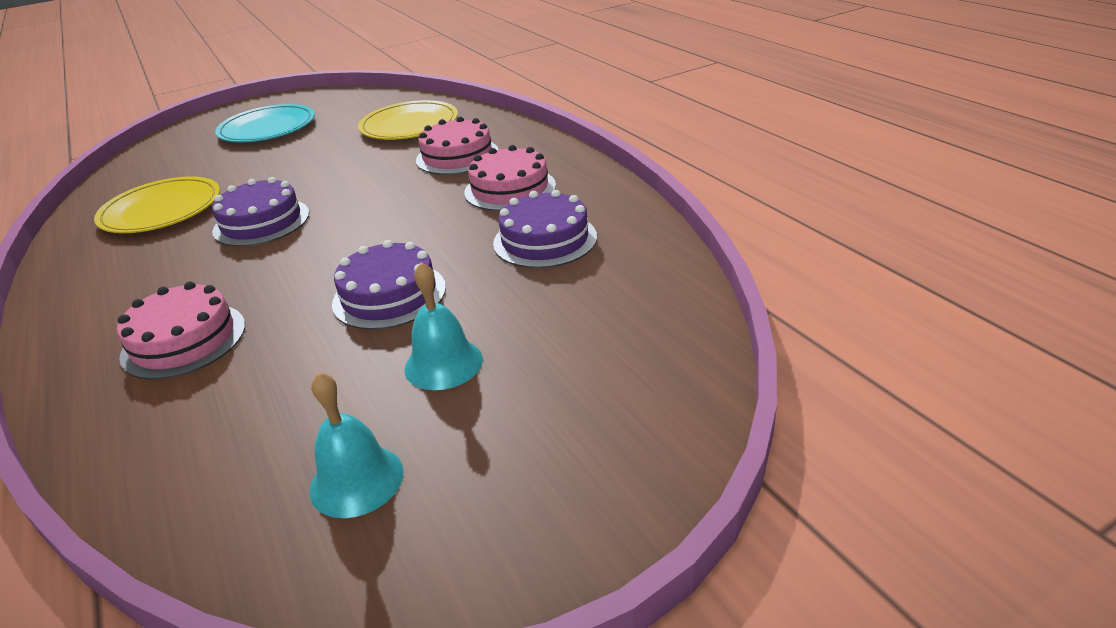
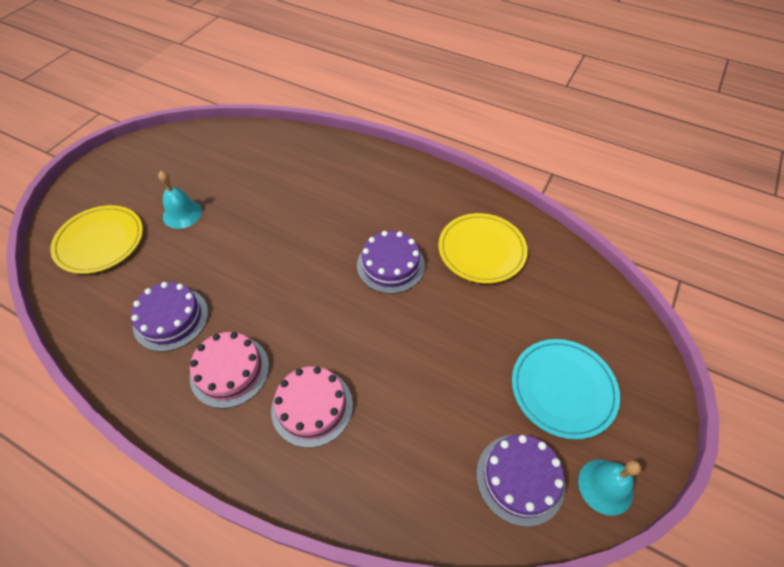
camera: 145 degrees right, 20 degrees up
pink cake [117,281,245,380] -> none
turquoise bell [310,372,404,518] -> turquoise bell moved to [578,459,641,516]
purple cake [332,240,446,330] -> purple cake moved to [476,435,565,527]
yellow plate [358,100,458,140] -> yellow plate moved to [50,205,143,274]

